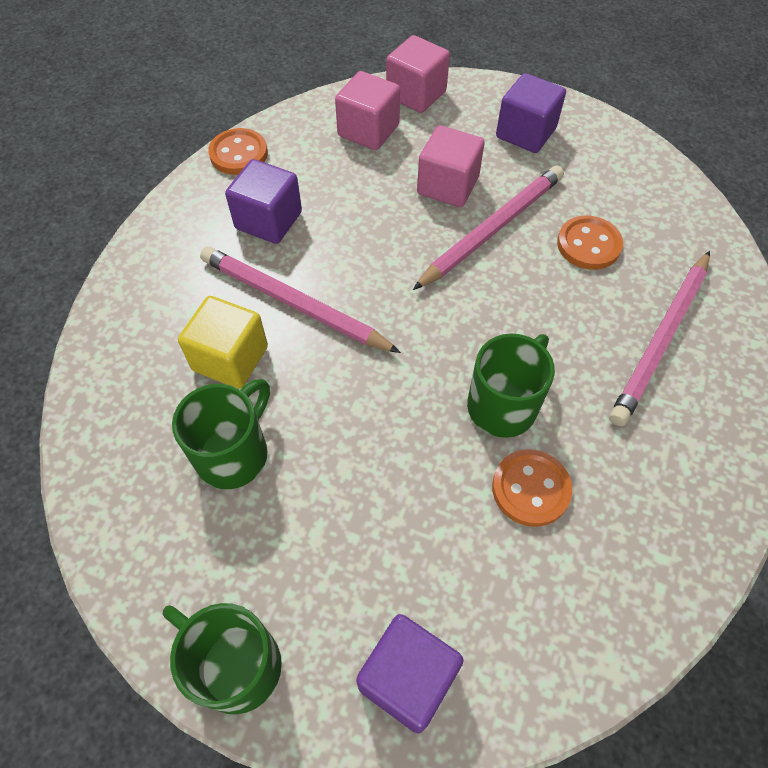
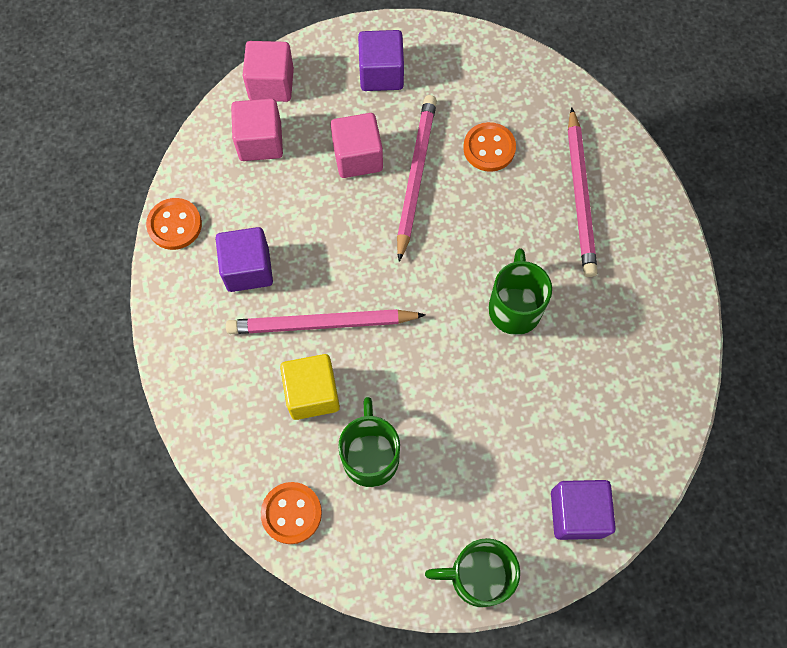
camera: 35 degrees left, 10 degrees up
orange button [492,449,572,527] -> orange button moved to [261,482,322,544]

